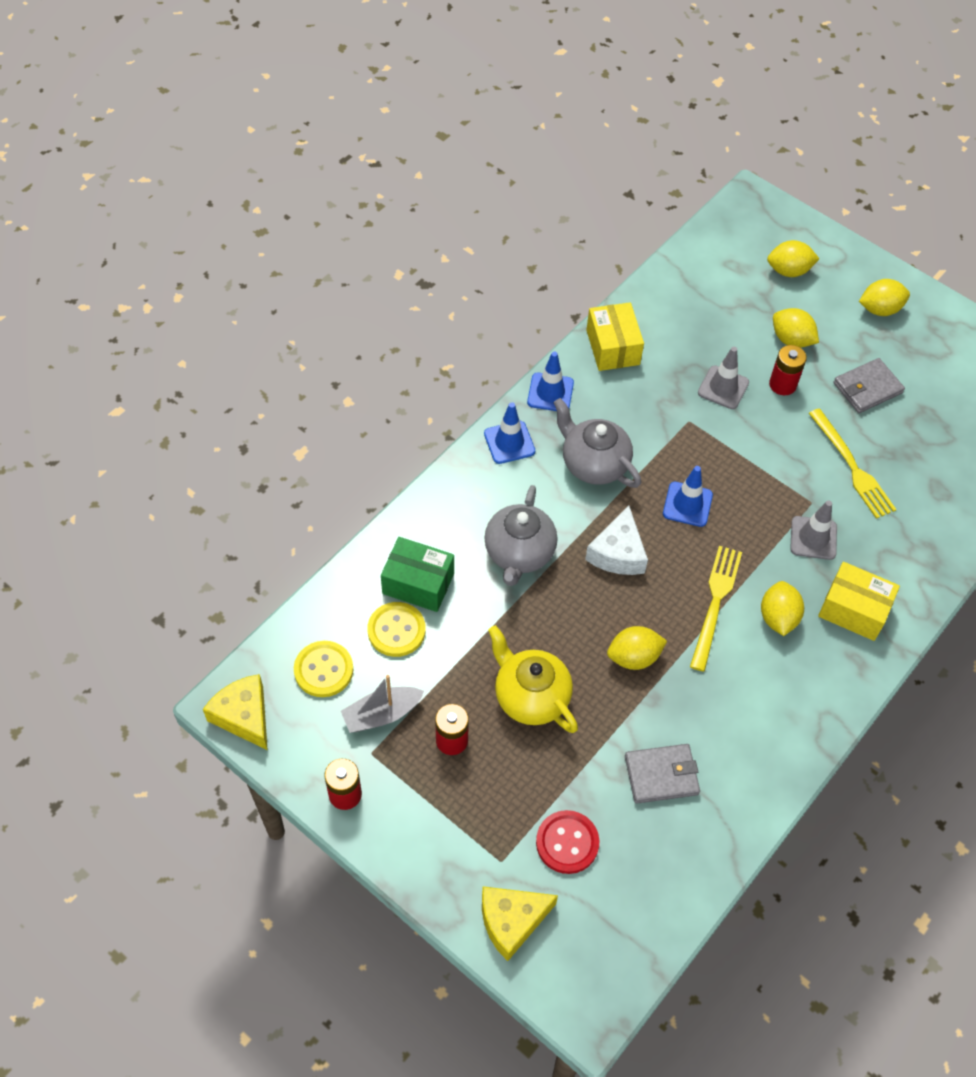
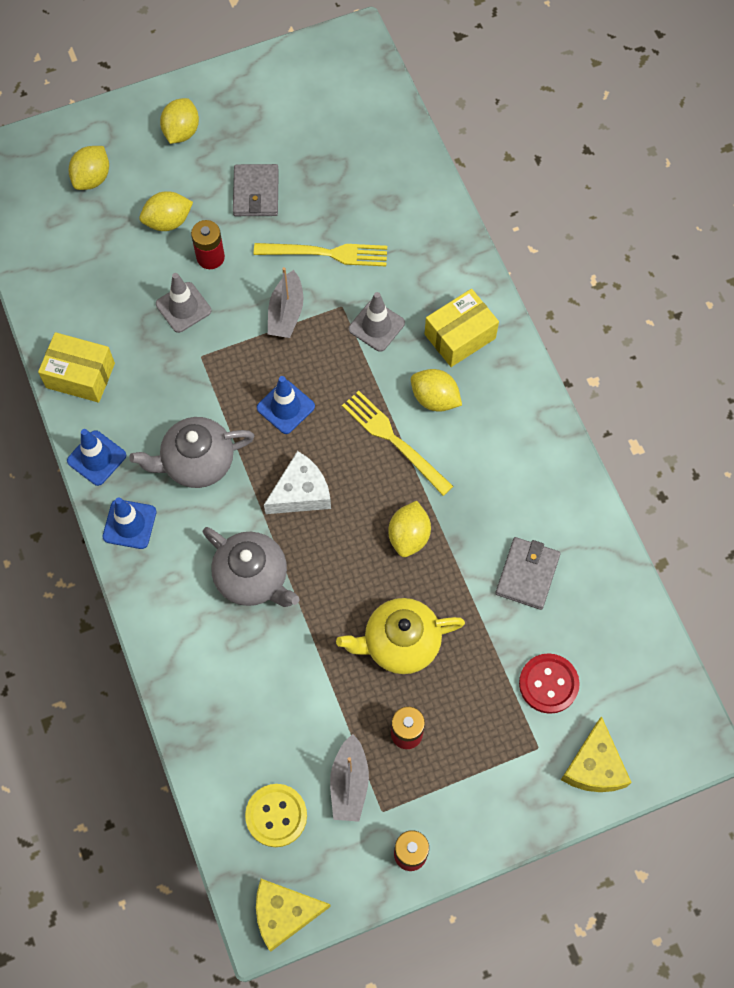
camera: 60 degrees left, 10 degrees up
yellow button [367,602,426,657] -> none
green box [381,537,454,612] -> none
white cheese [585,506,648,575] -> white cheese turned 75 degrees counterclockwise [264,451,331,514]
none -> grey boat [268,267,304,338]

